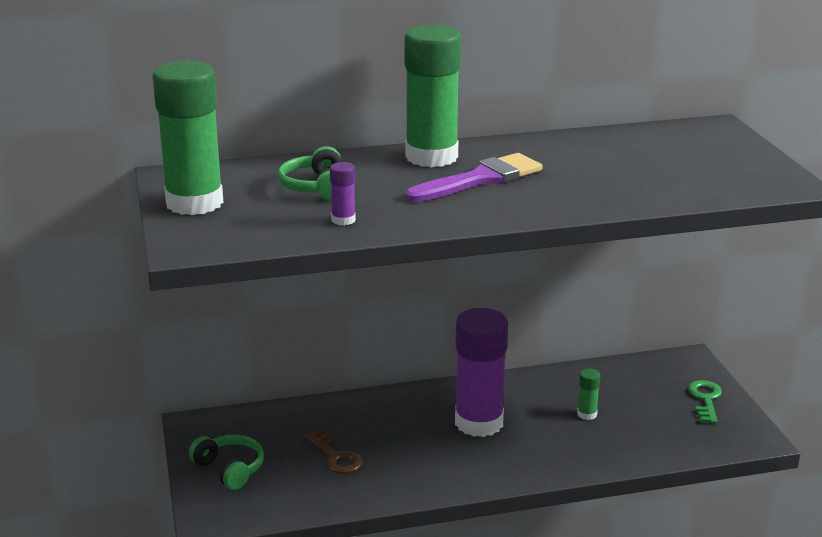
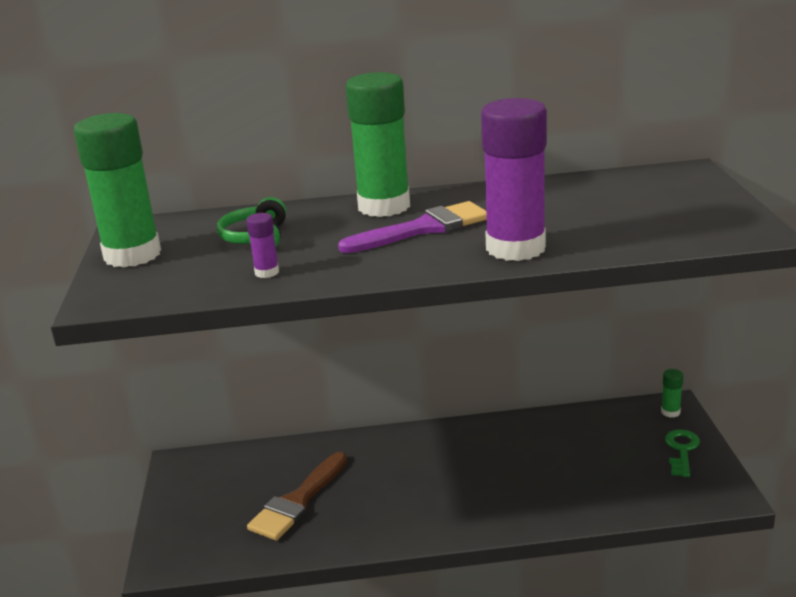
camera: 10 degrees right, 0 degrees up
green headphones [189,434,264,490] -> none
brown key [304,430,362,474] -> brown brush [247,452,347,541]
purple glue stick [455,308,508,437] -> purple glue stick moved to [481,98,547,261]
green glue stick [577,369,601,420] -> green glue stick moved to [661,369,683,418]

